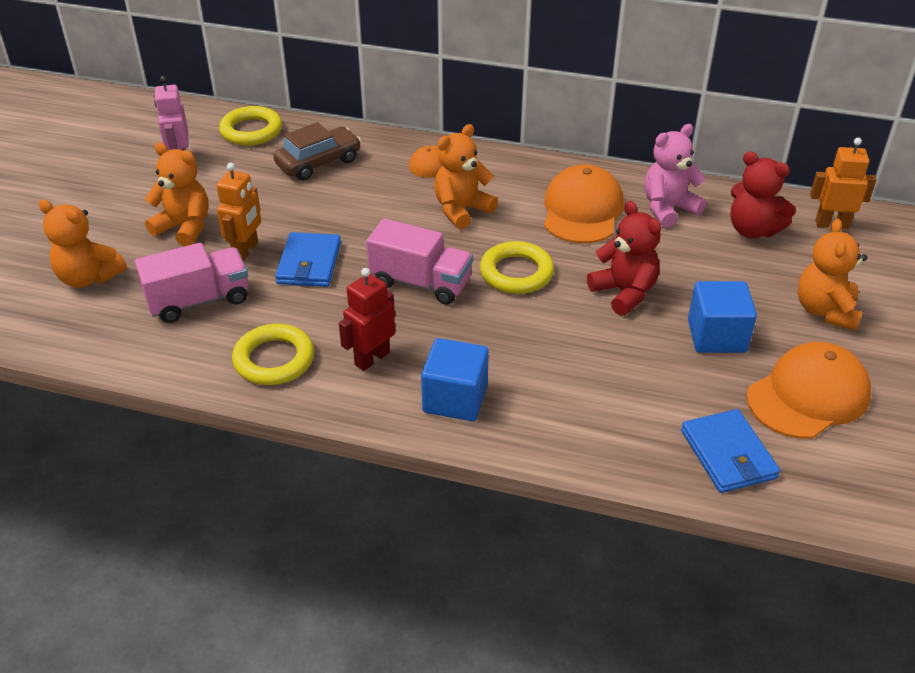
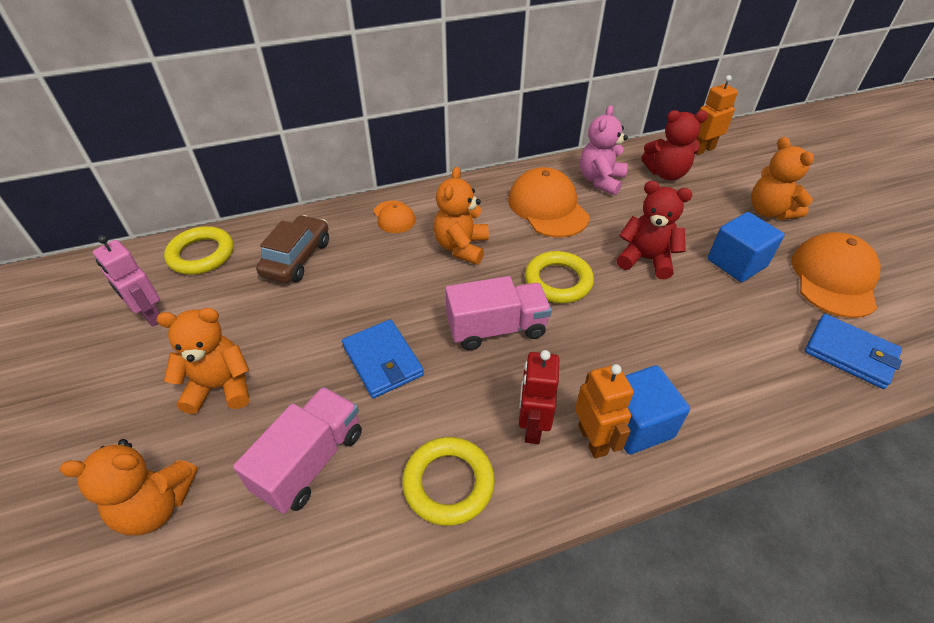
camera: 35 degrees left, 5 degrees up
orange robot [217,163,261,261] -> orange robot moved to [575,364,634,458]

